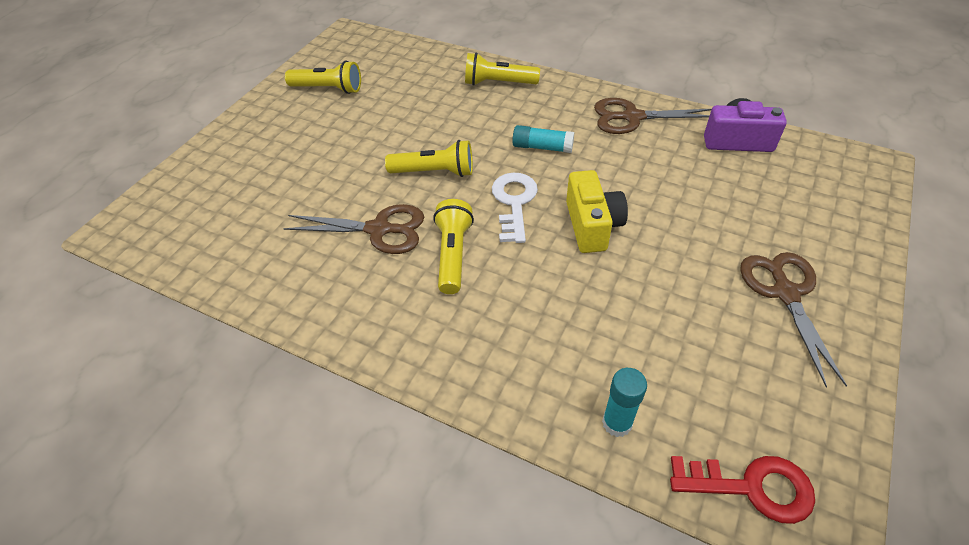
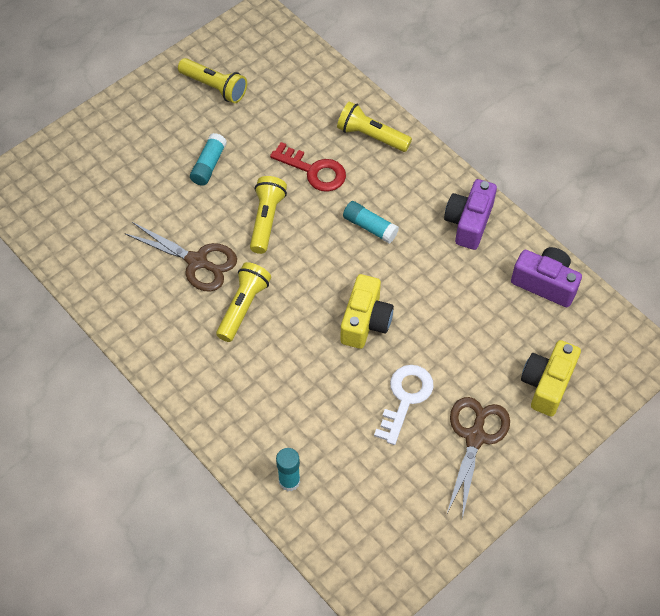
camera: 20 degrees right, 10 degrees up
yellow flashlight [385,140,473,177] -> yellow flashlight turned 105 degrees counterclockwise [250,176,287,254]
white key [492,173,538,243] -> white key moved to [374,365,434,445]
brown scissors [594,98,712,134] -> purple camera [444,179,497,250]
red key [670,456,815,524] -> red key moved to [270,142,346,192]
none -> turquoise glue stick [190,133,227,186]
none -> yellow camera [521,340,581,417]

